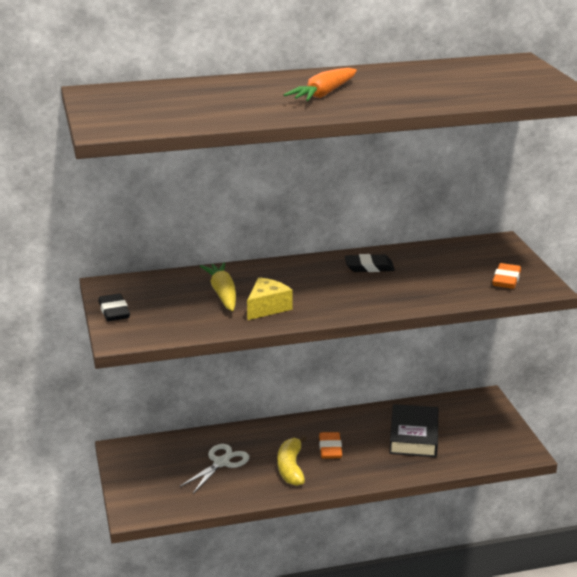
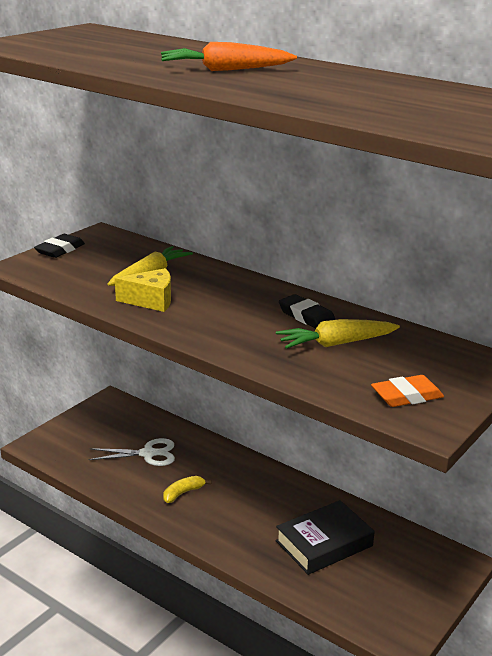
camera: 50 degrees right, 0 degrees up
yellow banana [277,435,307,486] -> yellow banana [163,476,211,503], size x0.65
orange eraser [319,432,342,459] -> none
none -> yellow carrot [276,319,400,349]

